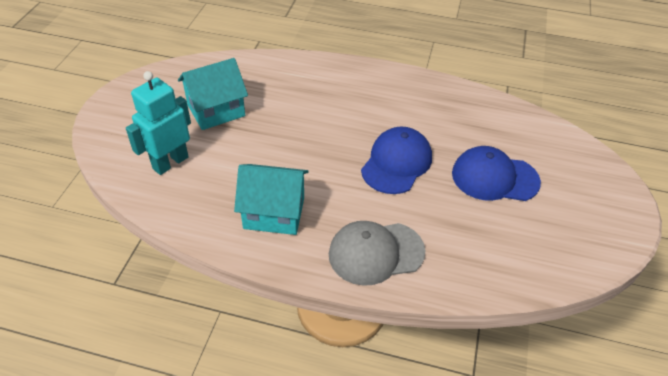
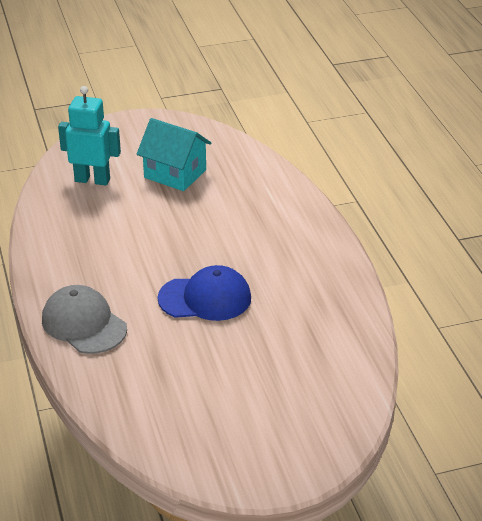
camera: 60 degrees right, 10 degrees down
turquoise house [234,164,309,235] -> none
blue cap [452,146,541,201] -> none

